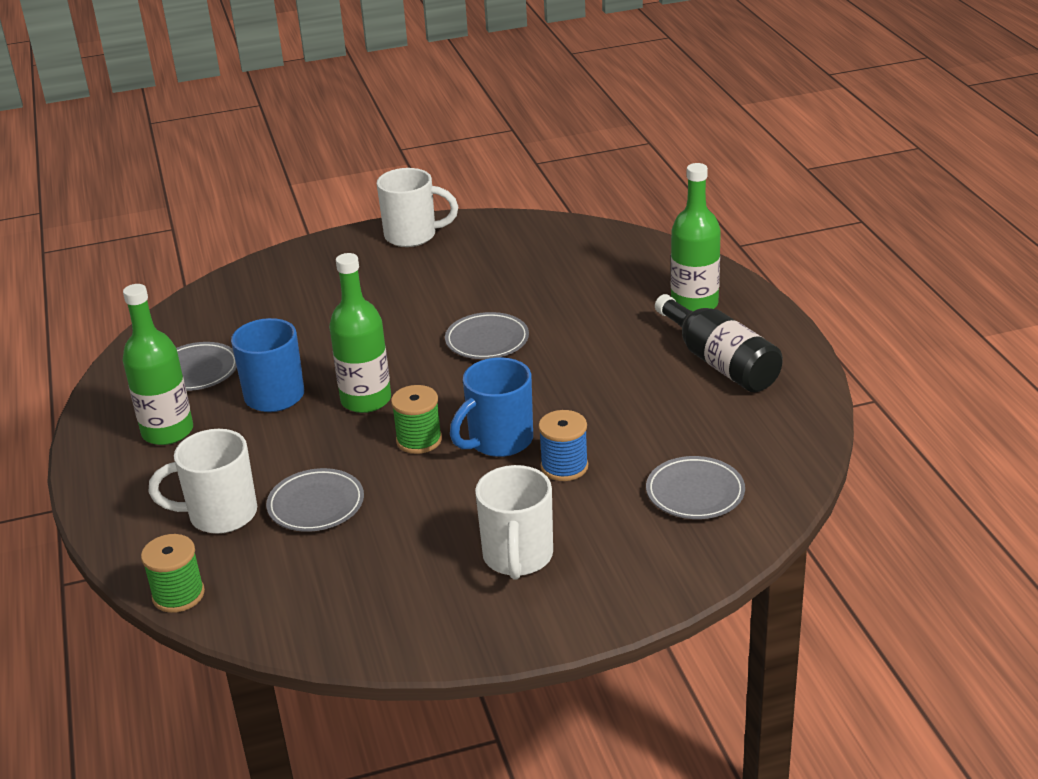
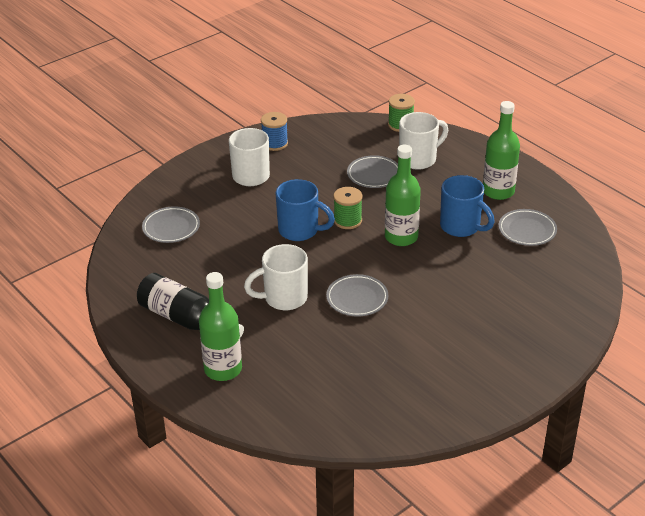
camera: 155 degrees right, 5 degrees up
white mug [377,168,458,247] -> white mug moved to [244,244,308,310]
blue mug [450,357,533,457] -> blue mug turned 90 degrees clockwise [275,179,335,241]
blue spool [538,410,588,481] -> blue spool moved to [261,112,288,151]

